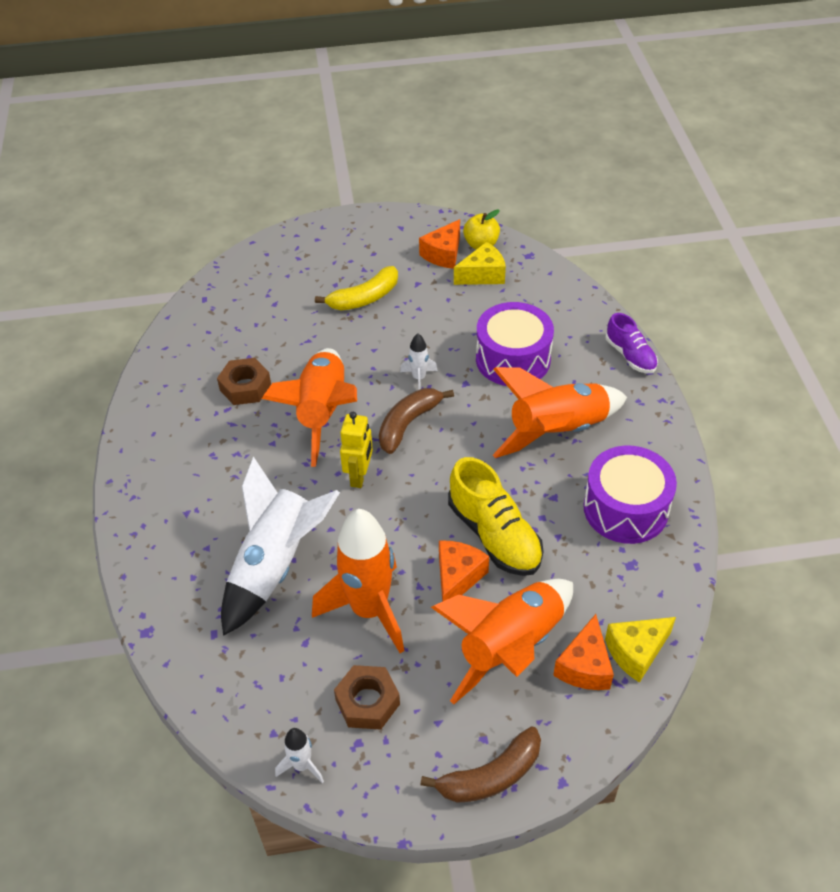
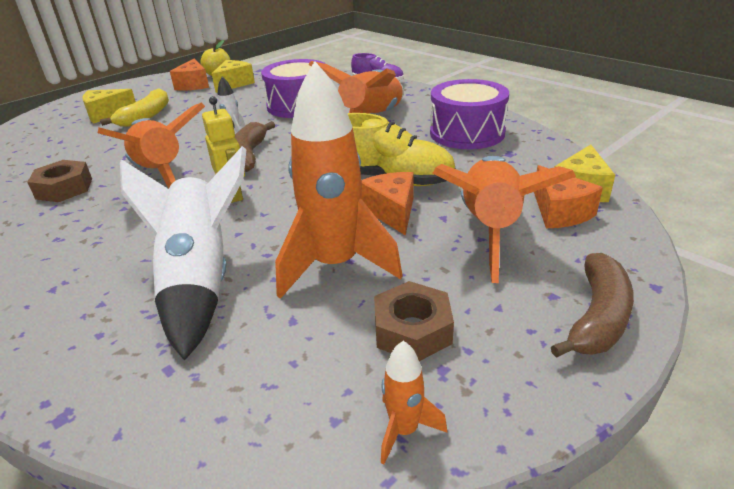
camera: 35 degrees left, 15 degrees down
white rocket [275,728,324,783] -> orange rocket [381,341,447,464]
none -> yellow cheese [82,89,136,123]

